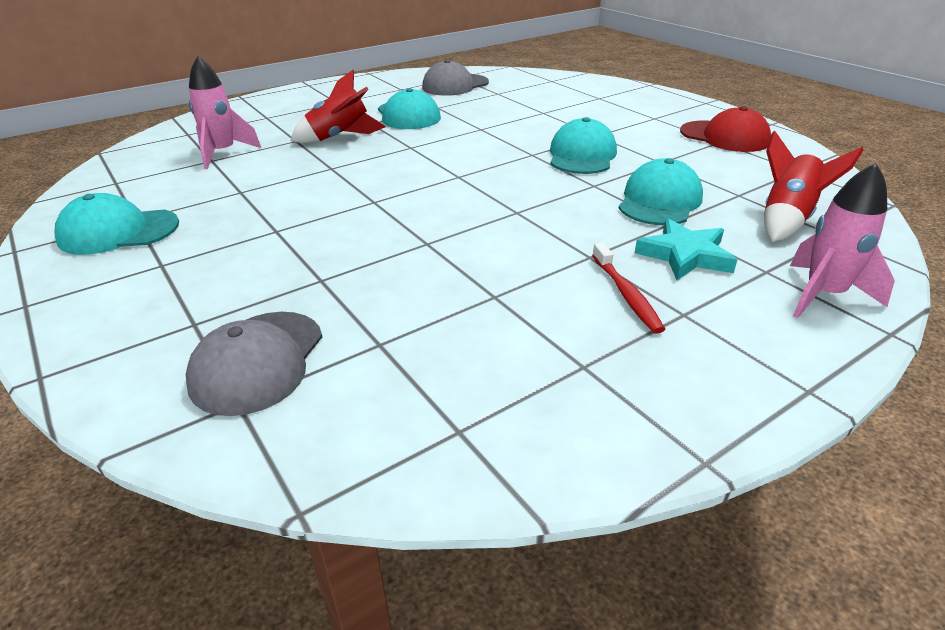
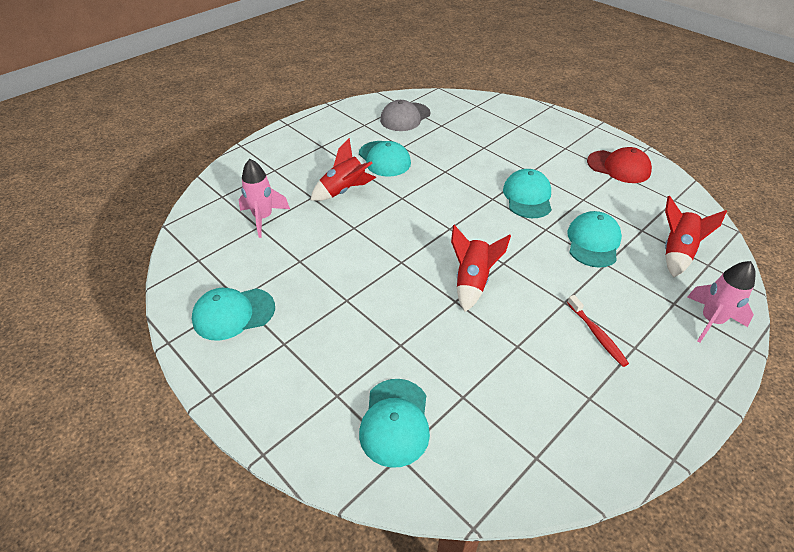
camera: 10 degrees left, 10 degrees up
grey cap [186,312,322,416] -> turquoise cap [359,379,430,468]
turquoise star [635,218,737,280] -> none
none -> red rocket [451,225,511,312]

